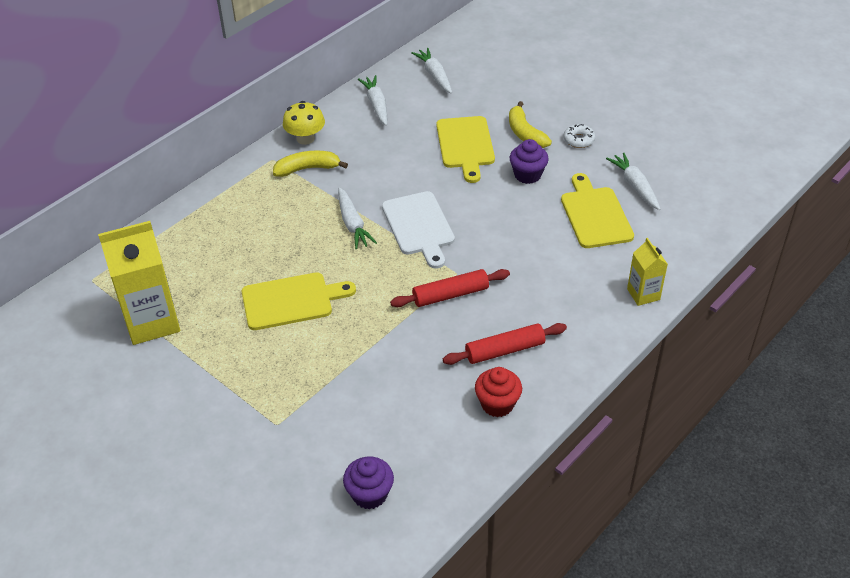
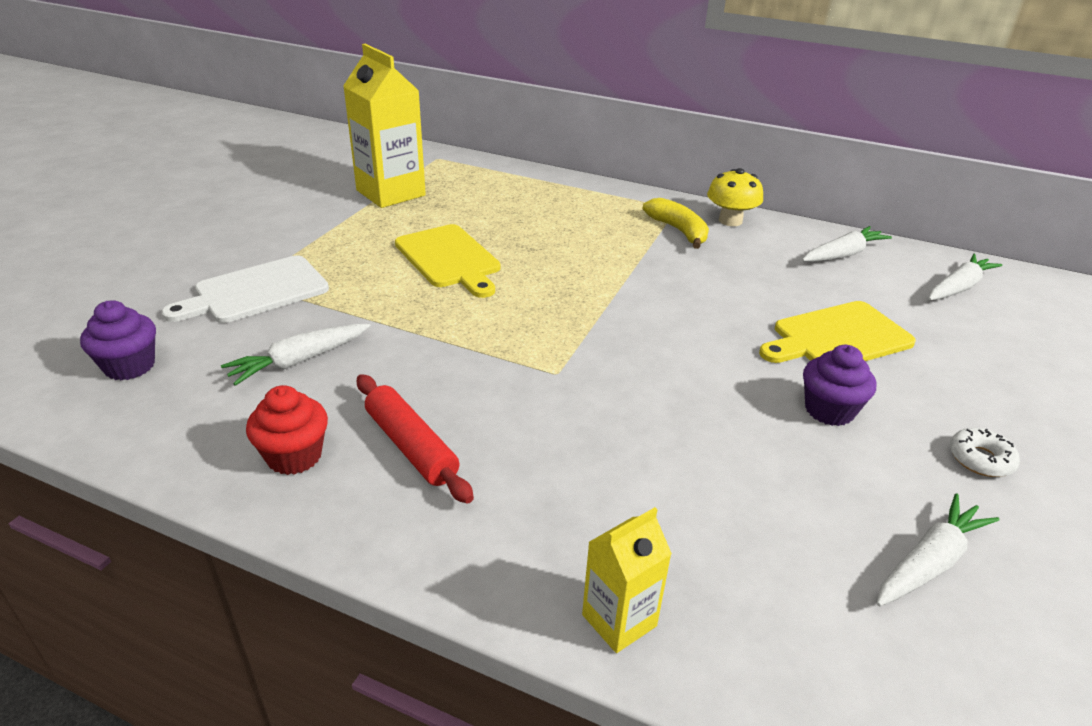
camera: 70 degrees right, 10 degrees down
white carrot [338,187,377,249] -> white carrot moved to [221,324,370,386]
white cutting board [382,191,455,269] -> white cutting board moved to [162,255,329,323]
red rolling pin [390,269,510,307] -> none
yellow banana [509,101,552,148] -> none
yellow cutting board [561,173,634,248] -> none

